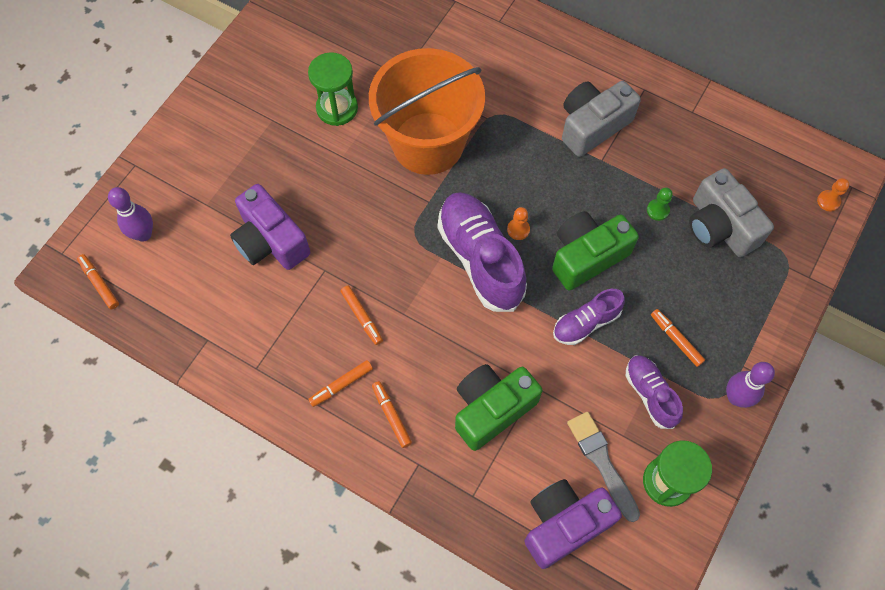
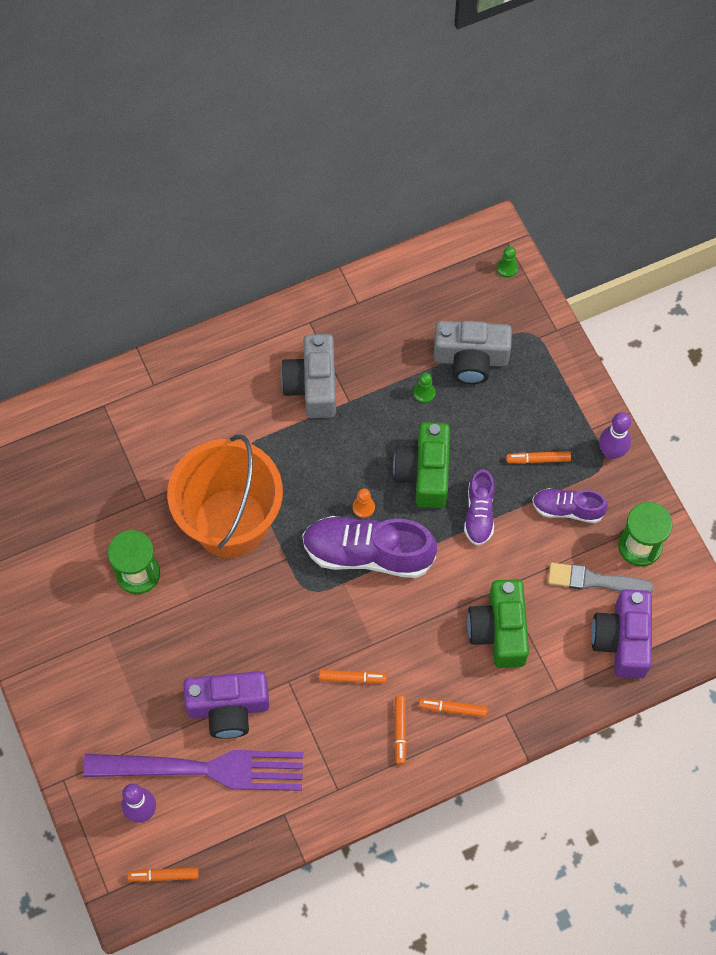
camera: 55 degrees left, 0 degrees up
orange pawn [817,178,850,211] -> green pawn [497,246,518,278]
none -> purple fork [83,750,303,791]

